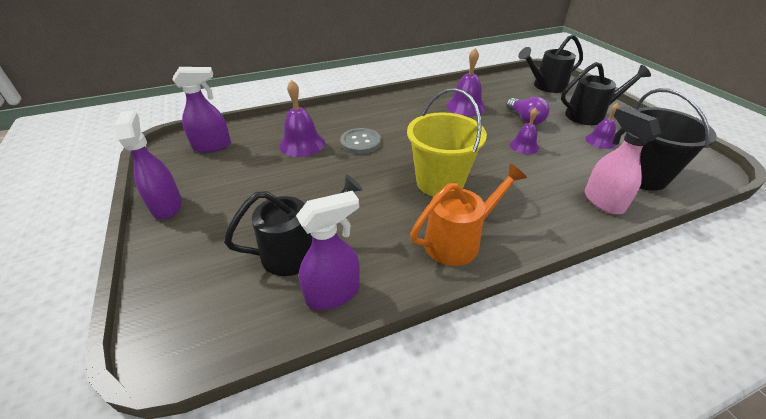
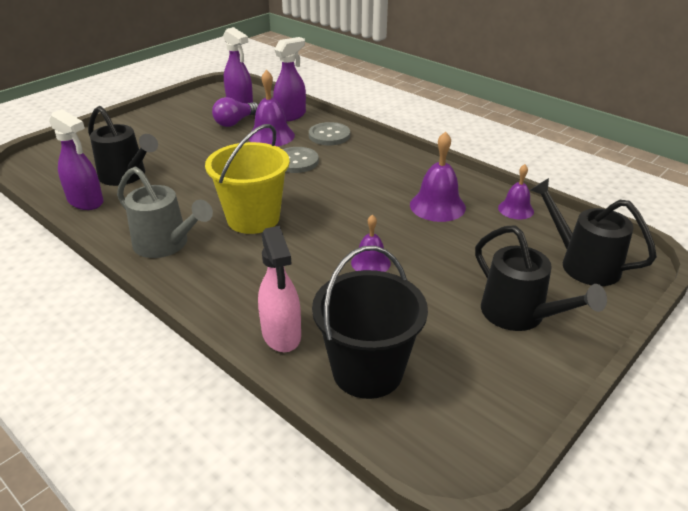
camera: 65 degrees right, 5 degrees down
purple spray bottle [115,110,182,219] -> purple spray bottle moved to [273,37,306,122]
orange watering can [410,164,527,266] -> grey watering can [117,167,213,258]
purple light bulb [506,97,550,125] -> purple light bulb moved to [212,97,258,127]
purple bell [585,103,619,149] -> purple bell moved to [498,164,534,219]
pink spray bottle [585,107,662,215] -> pink spray bottle turned 120 degrees clockwise [258,226,301,352]
none -> grey button [309,122,350,145]

